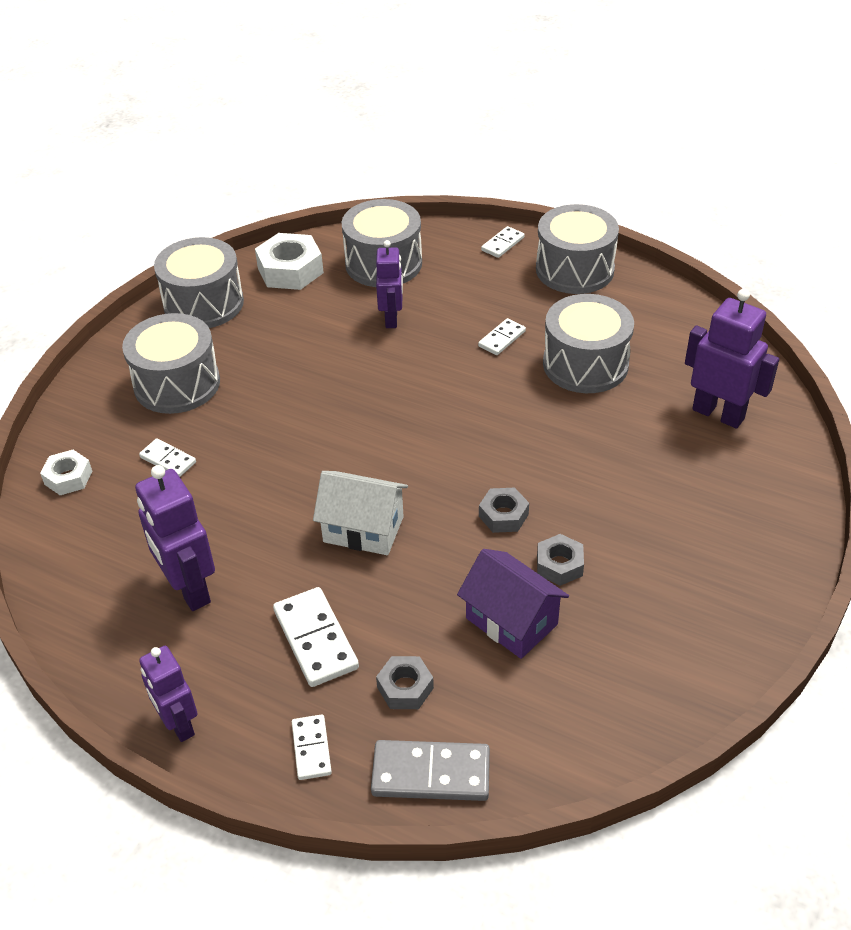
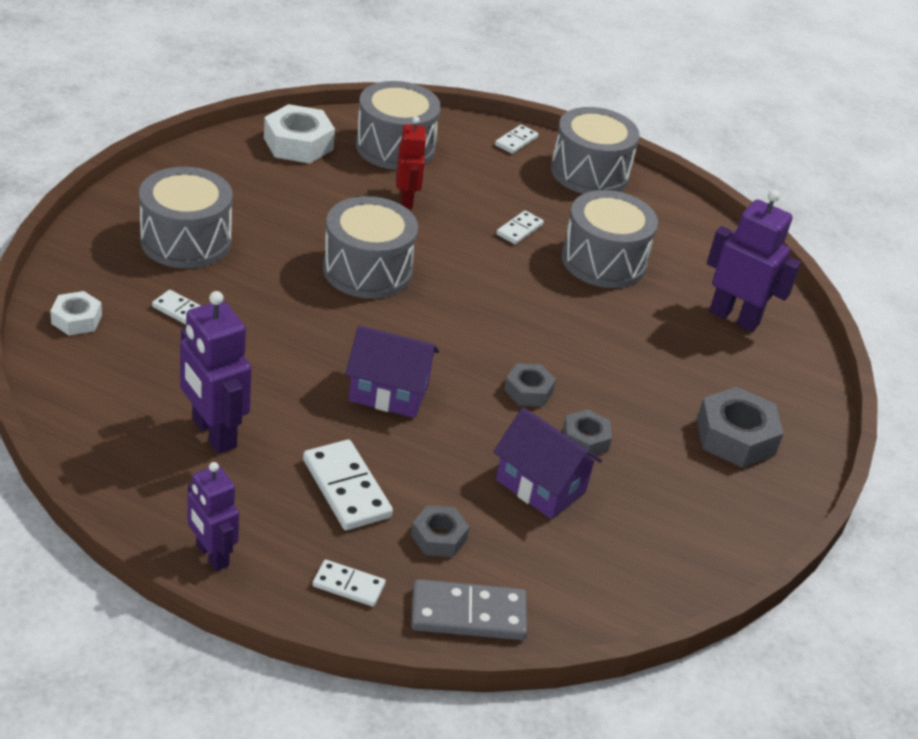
camera: 10 degrees left, 5 degrees down
grey drum [154,237,244,328] -> grey drum moved to [323,196,418,299]
white domino [292,714,332,780] -> white domino turned 60 degrees counterclockwise [312,559,386,607]
white house [313,471,408,555] -> purple house [345,325,439,418]
purple robot [376,240,403,328] -> red robot [396,117,427,209]
none -> grey nut [697,387,784,468]

